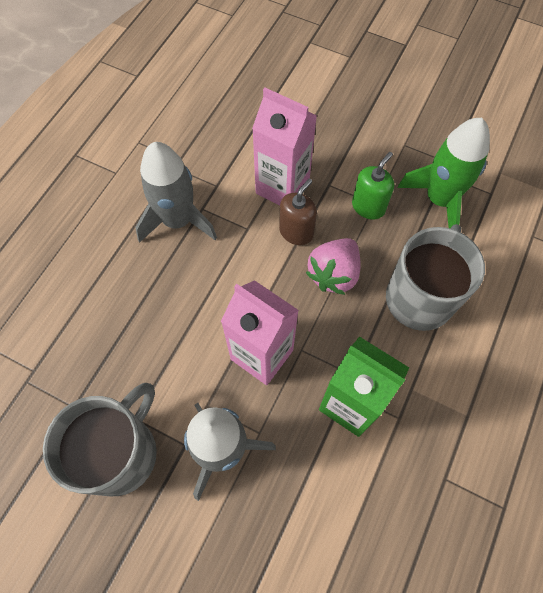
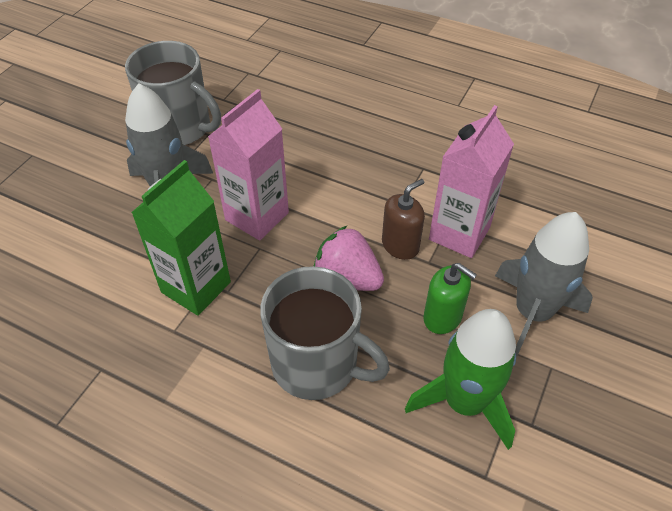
camera: 90 degrees right, 15 degrees down
grey rocket [135,142,217,243] -> grey rocket moved to [495,212,593,356]
brown soap dispenser [279,179,317,245] -> brown soap dispenser turned 75 degrees counterclockwise [382,179,425,260]

